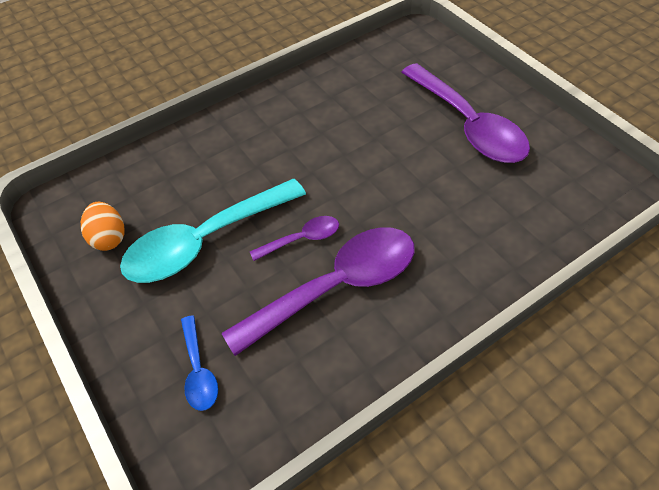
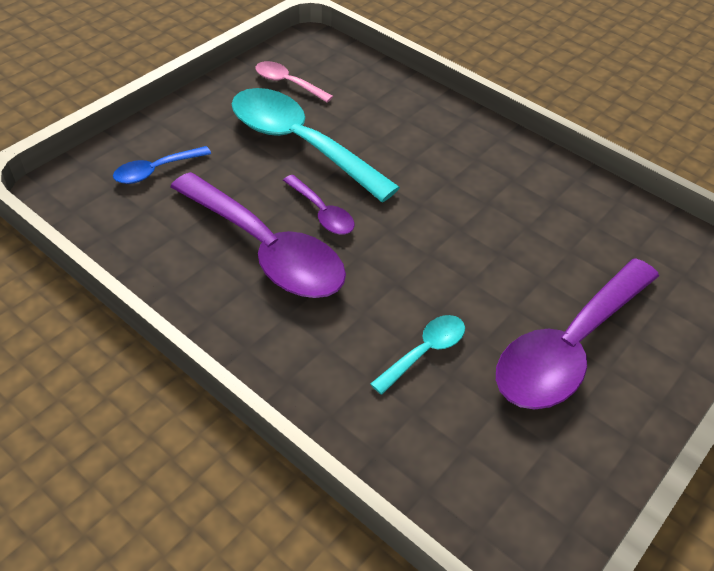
camera: 70 degrees right, 5 degrees down
orange egg [81,202,124,251] -> pink spoon [255,61,333,102]
none -> turquoise spoon [370,315,465,395]

